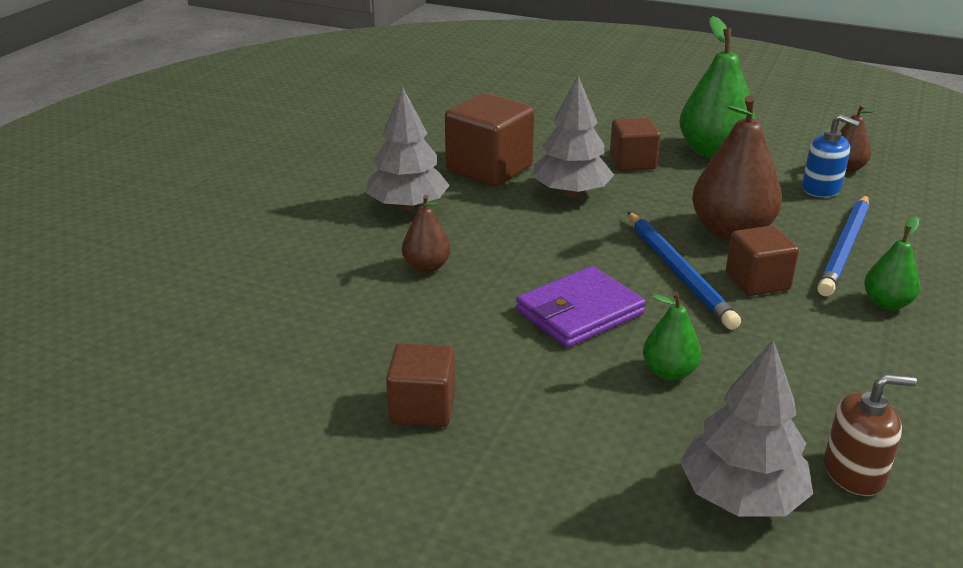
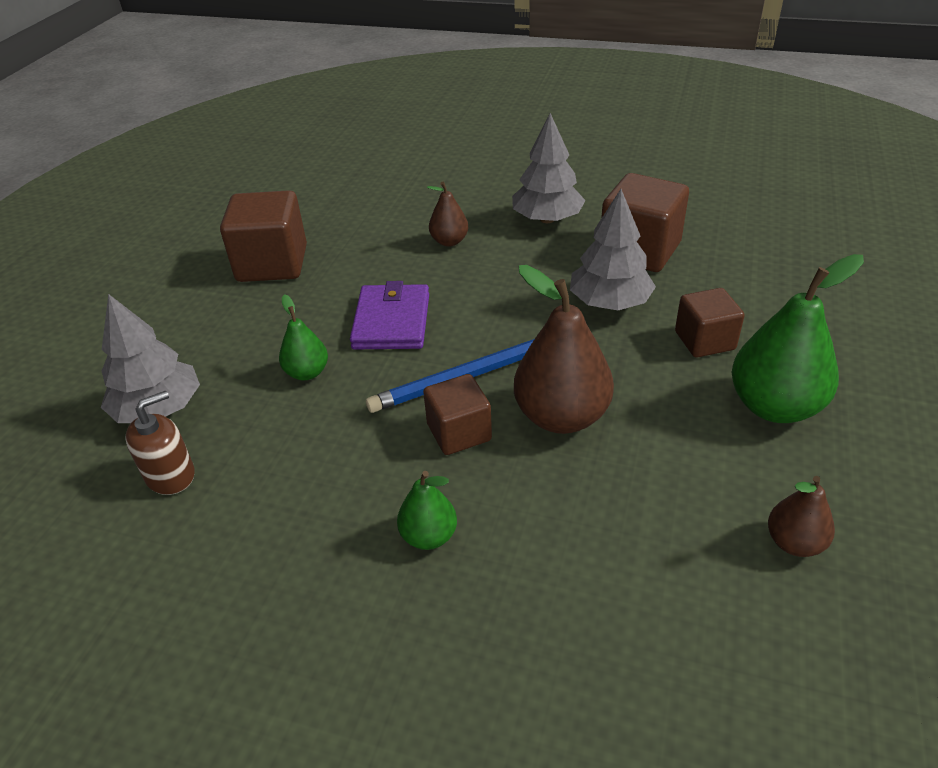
camera: 85 degrees right, 10 degrees up
brown cube [386,343,455,427] -> brown cube [220,190,307,282], size x1.61
purple wallet [516,266,646,348] -> purple wallet turned 45 degrees clockwise [350,281,429,349]
blue soap dispenser [802,114,860,197] -> none
blue pencil [817,195,869,296] -> none
brown soap dispenser [824,374,917,496] -> brown soap dispenser turned 120 degrees counterclockwise [125,391,195,495]

